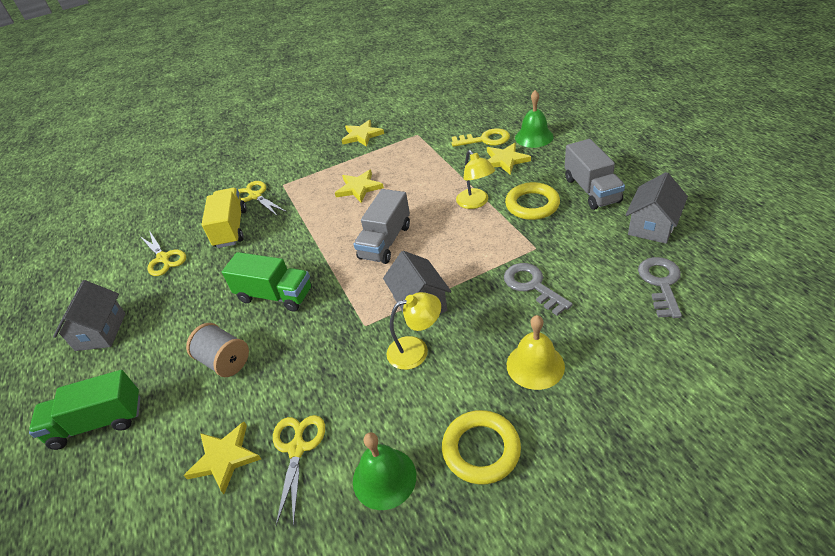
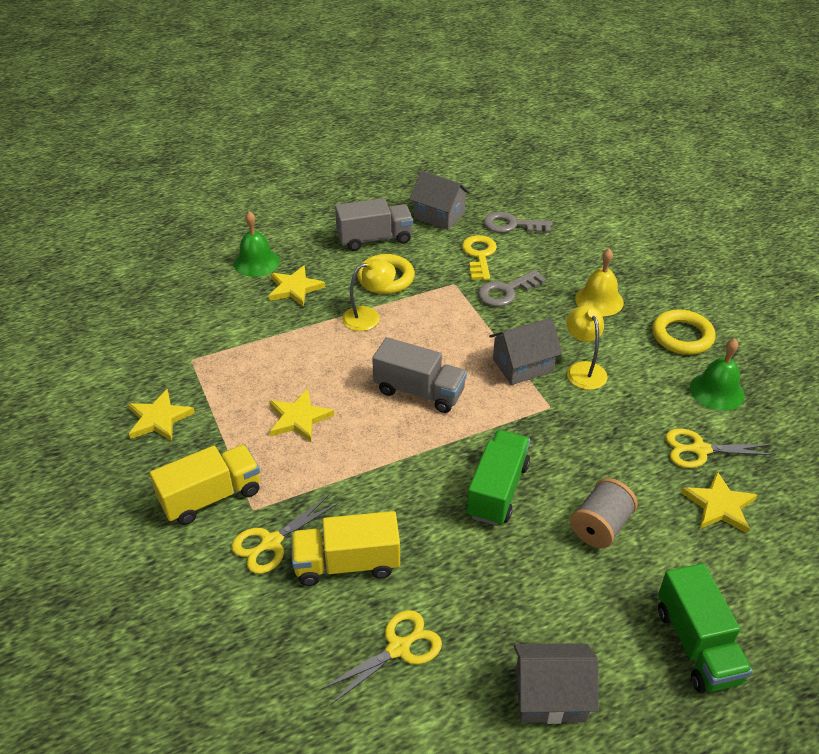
camera: 95 degrees left, 0 degrees up
yellow key [452,128,510,147] -> yellow key moved to [462,235,497,280]
none -> yellow truck [150,445,260,525]

